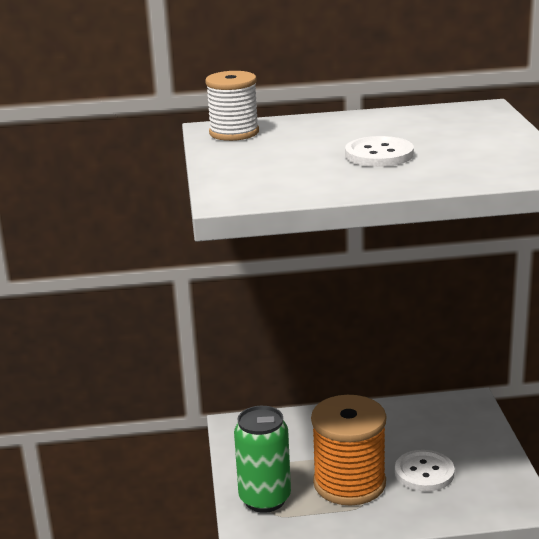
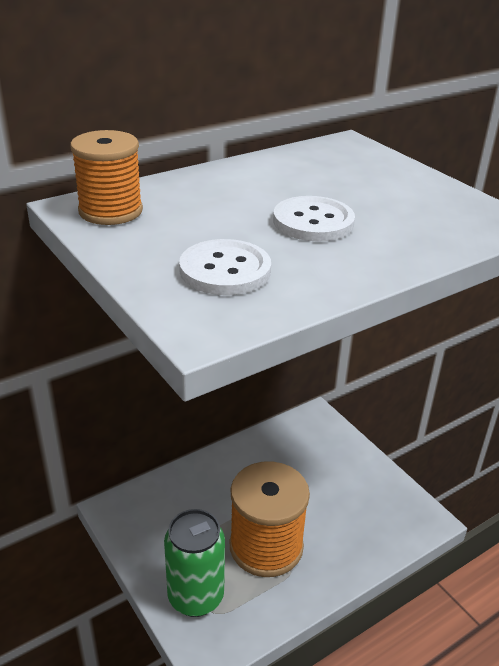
camera: 30 degrees left, 10 degrees up
white spool [205,71,259,141] -> orange spool [70,130,143,225]
white button [395,450,455,491] -> white button moved to [179,239,271,295]

